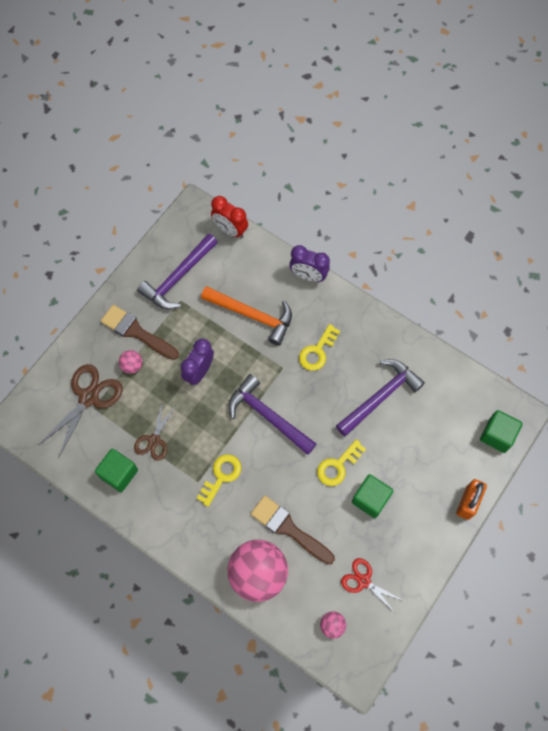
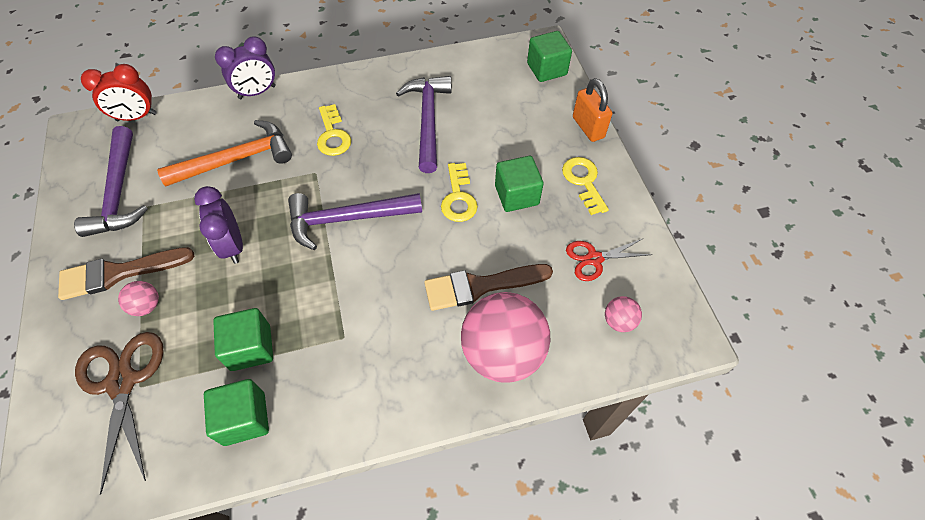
camera: 50 degrees left, 10 degrees down
brown scissors [134,404,175,461] -> green cube [213,308,273,371]
yellow key [197,454,241,507] -> yellow key moved to [562,157,609,215]

